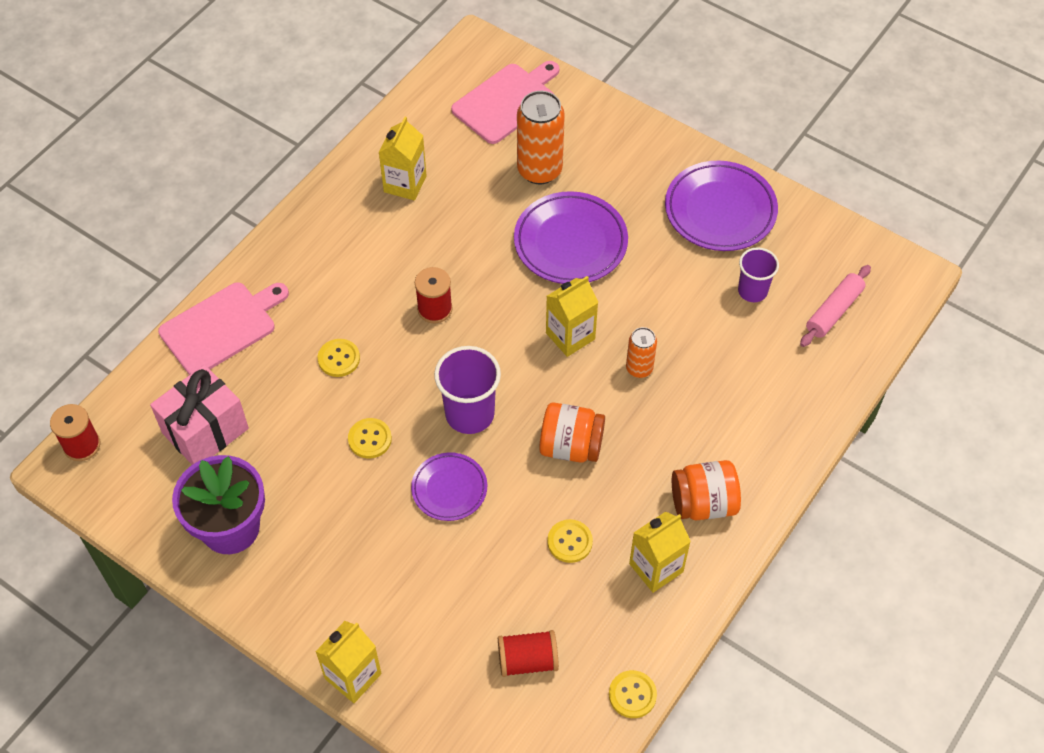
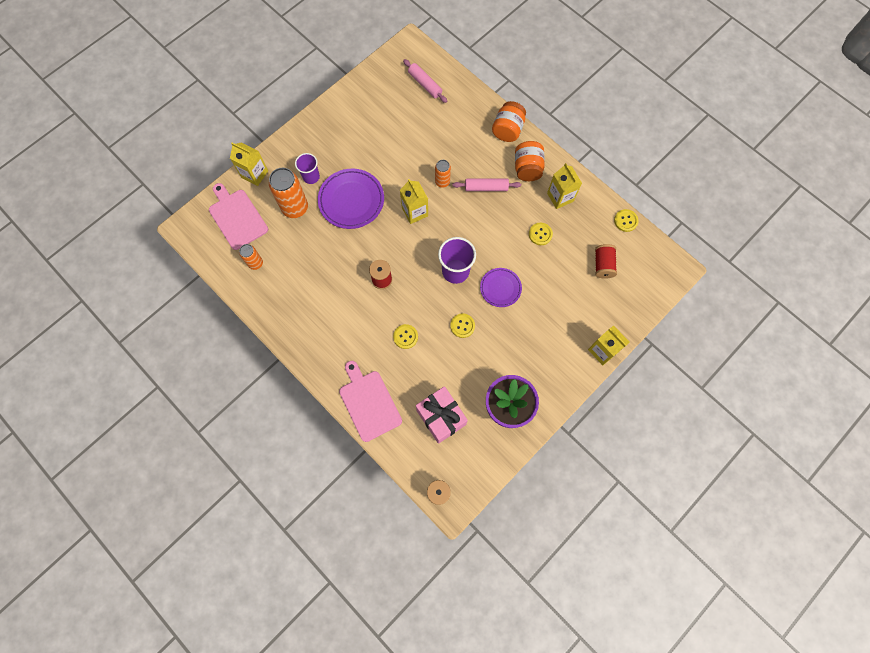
camera: 80 degrees left, 15 degrees up
yellow carton [378,117,427,201] -> yellow carton moved to [230,142,268,186]
orange jar [539,402,605,463] -> orange jar moved to [492,101,526,142]
purple plate [665,161,778,251] -> none
purple cup [738,247,779,302] -> purple cup moved to [295,153,320,184]
none -> orange can [239,244,263,270]
none -> pink rolling pin [452,178,521,191]

